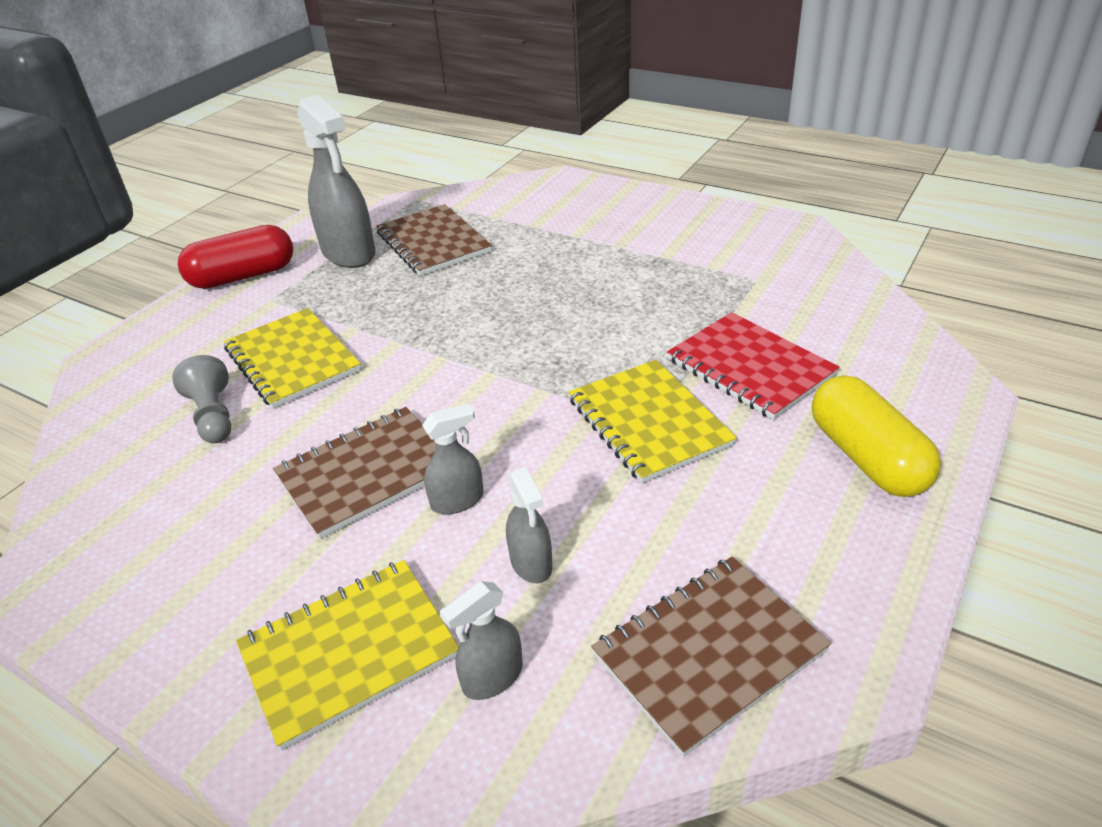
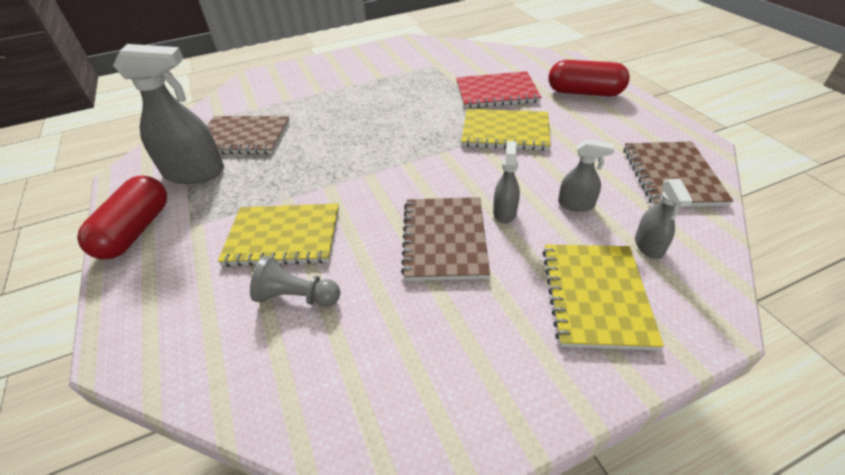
camera: 55 degrees left, 5 degrees up
yellow capsule [812,375,941,497] -> red capsule [549,60,630,96]

